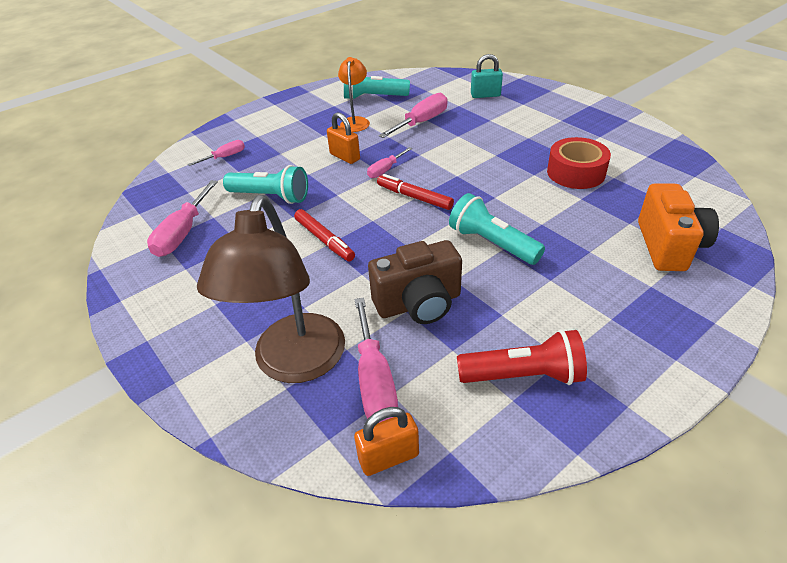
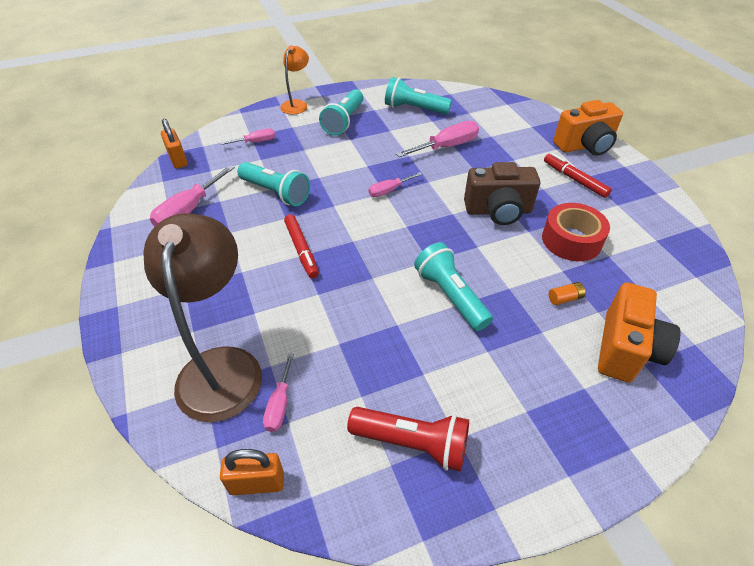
camera: 15 degrees right, 5 degrees up
brown lamp [197,195,345,383] -> brown lamp turned 150 degrees clockwise [143,213,262,422]
orange padlock [327,112,360,164] -> orange padlock moved to [161,118,187,169]
orange lamp [338,57,370,132] -> orange lamp moved to [280,45,309,114]
pink screwdriver [354,297,398,423] -> pink screwdriver [263,353,294,432], size x0.59
brown camera [368,240,462,324] -> brown camera moved to [464,162,540,225]
red marker [377,174,454,210] -> red marker moved to [544,153,612,198]
turquoise padlock [471,54,503,98] -> none
none -> turquoise flashlight [319,89,363,136]
none -> orange battery [549,282,586,305]
none -> orange camera [553,100,623,156]

